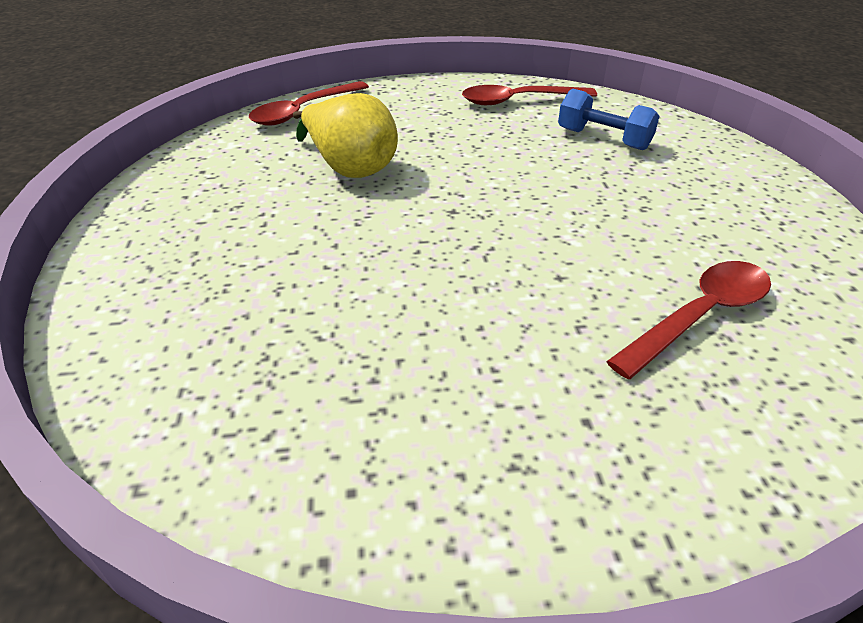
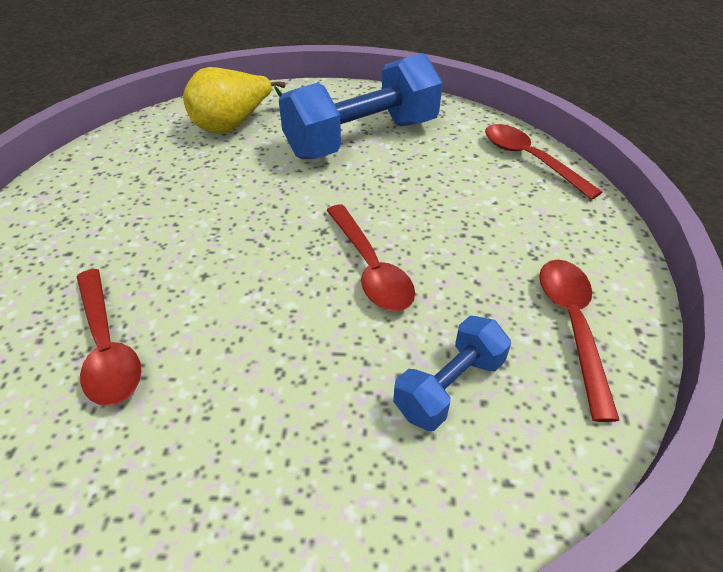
camera: 100 degrees right, 5 degrees up
yellow pear [293,93,398,178] -> yellow pear moved to [183,67,285,134]
none -> blue dumbbell [279,53,443,159]
none -> red spoon [327,204,415,311]

